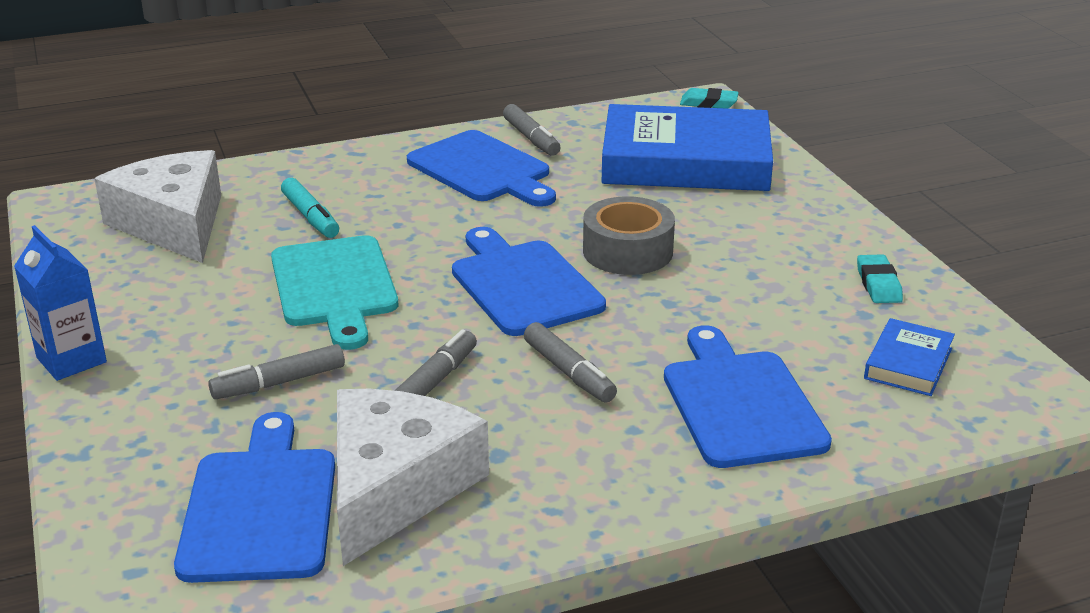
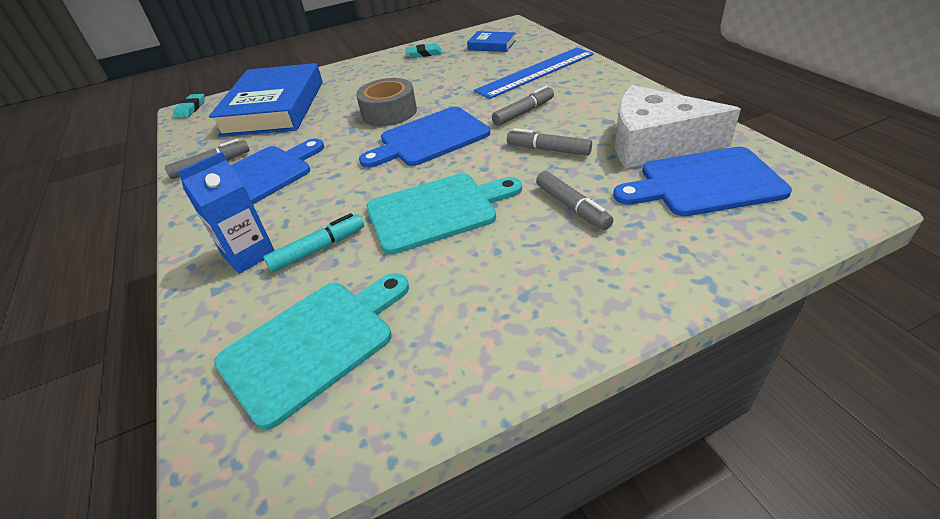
camera: 90 degrees left, 10 degrees up
blue carton [14,225,107,381] -> blue carton moved to [177,152,275,274]
white cheese [94,150,221,263] -> turquoise cutting board [214,273,409,430]
blue cutting board [664,325,832,468] -> blue ruler [474,47,594,99]

